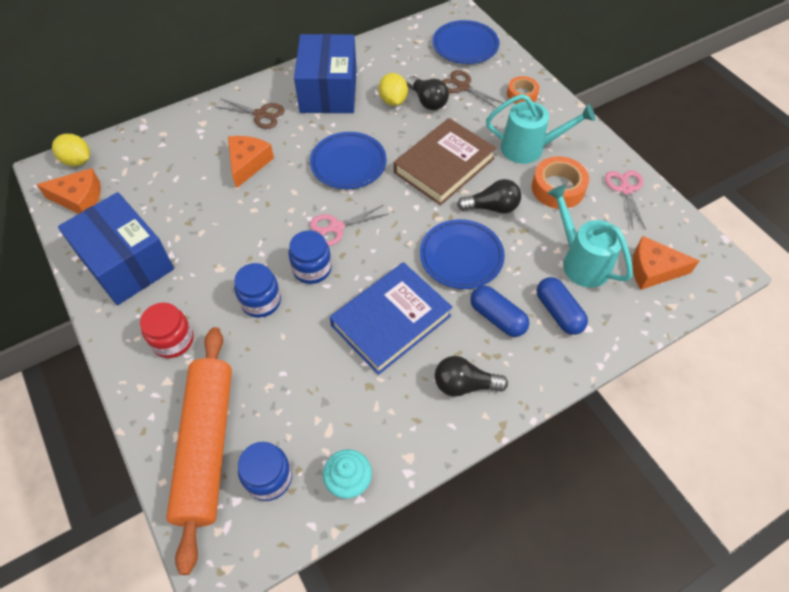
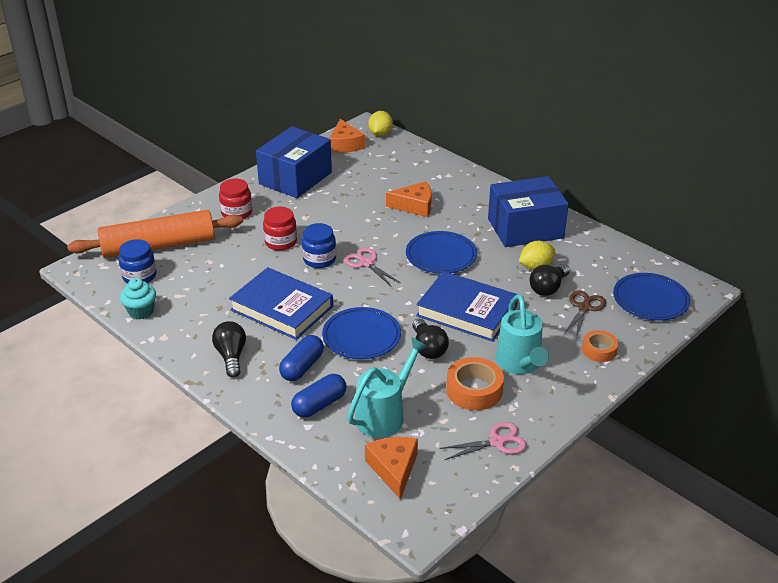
camera: 75 degrees right, 20 degrees down
brown scissors [216,98,284,129] -> none
blue jar [234,263,281,318] -> red jar [263,207,297,250]
brown book [394,118,496,205] -> blue book [416,271,518,342]

